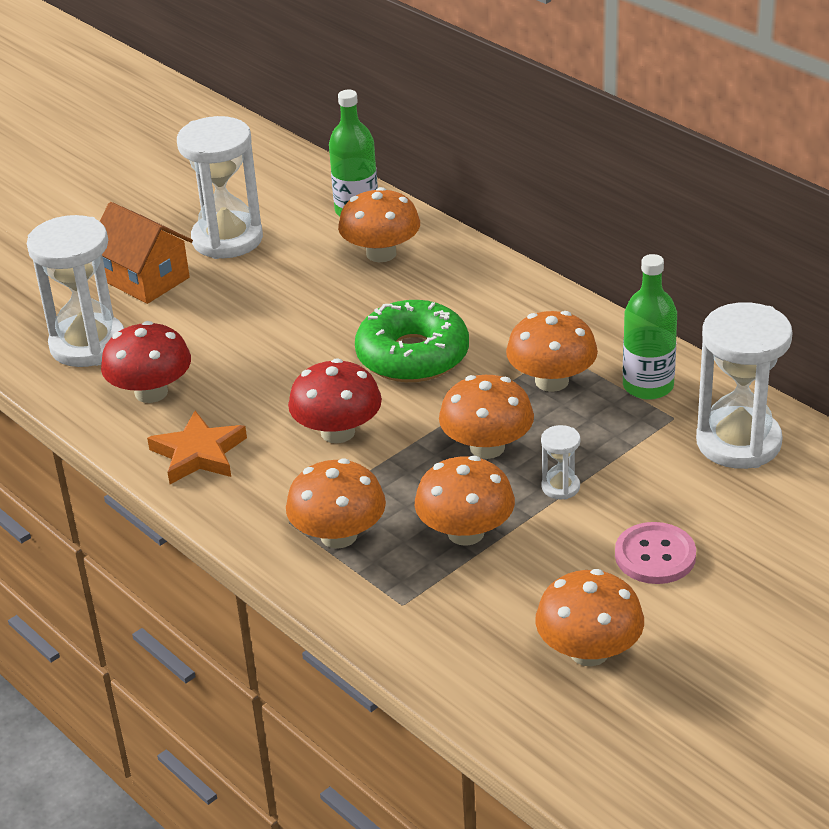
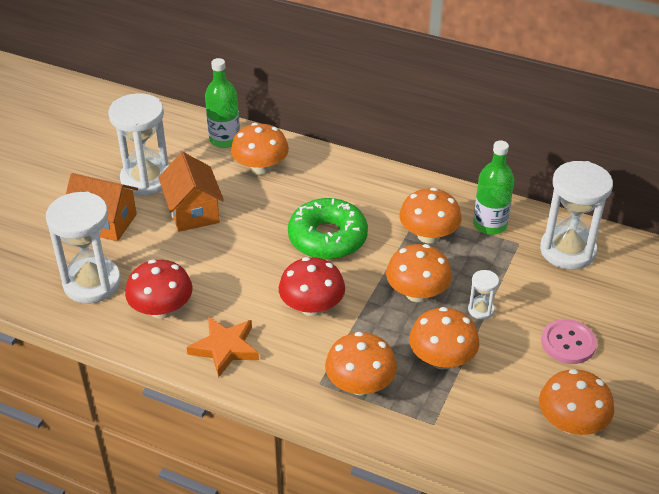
camera: 25 degrees left, 5 degrees up
none -> orange house [158,152,224,232]

